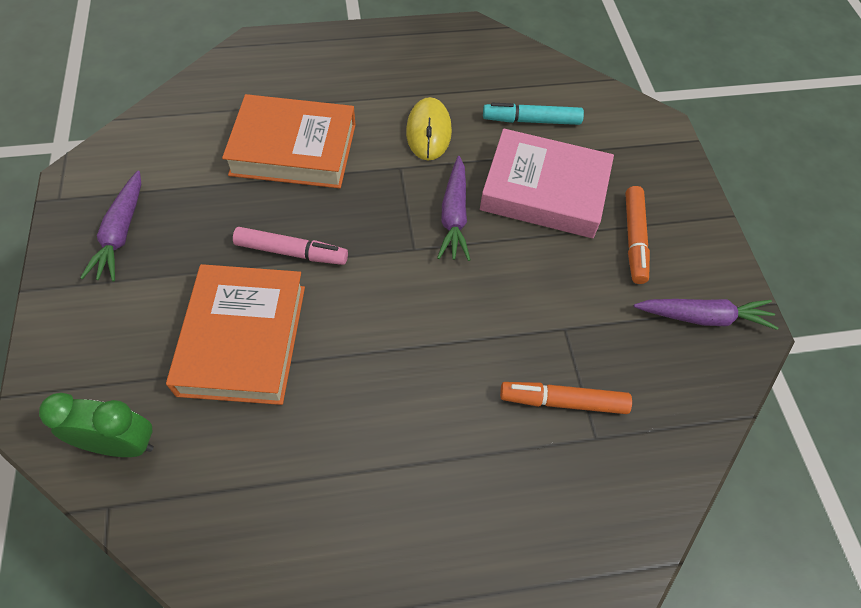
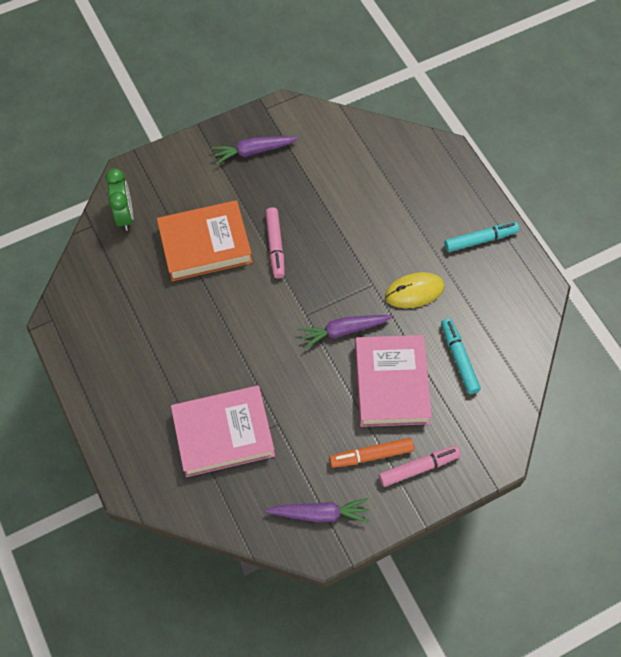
camera: 75 degrees right, 5 degrees up
orange book [222,94,356,188] -> none
orange marker [500,382,632,414] -> pink book [171,386,275,477]
purple carrot [634,299,779,330] -> purple carrot turned 75 degrees counterclockwise [265,498,369,523]
none -> pink marker [379,446,461,487]
none -> turquoise marker [444,222,519,252]

